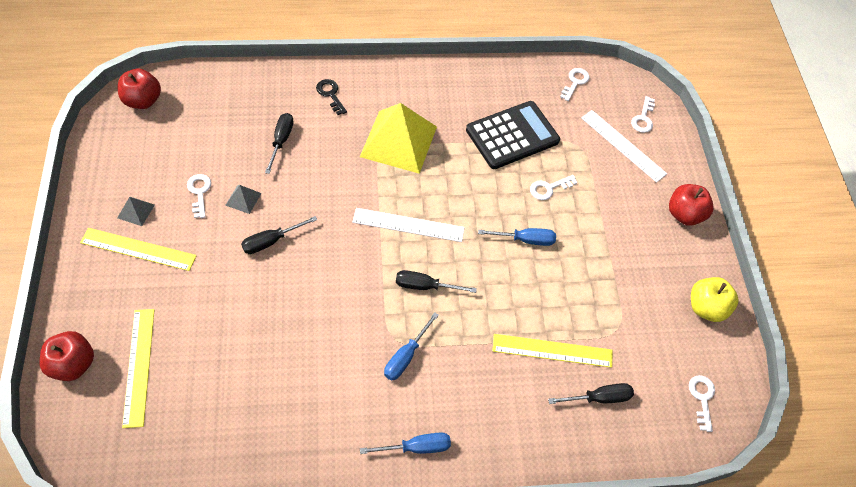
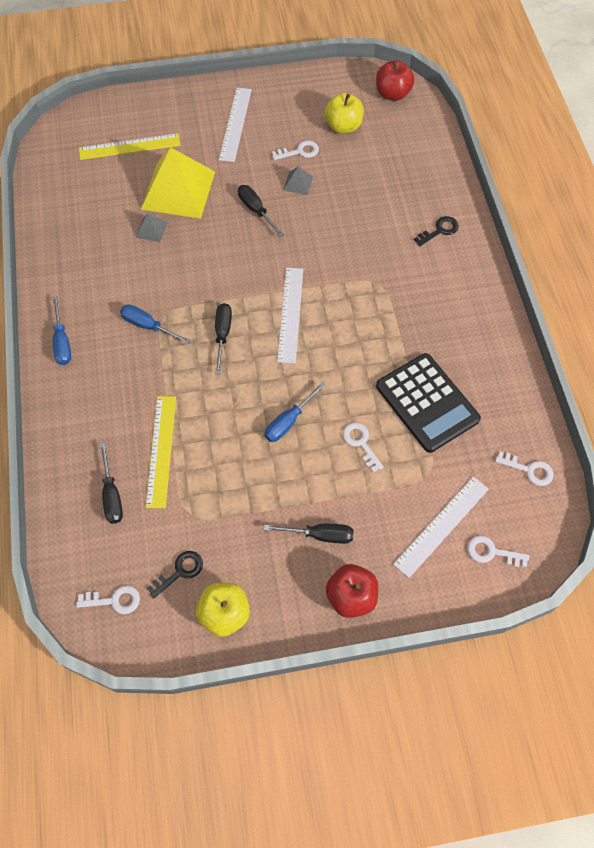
camera: 90 degrees right, 5 degrees up
red apple [39,331,94,381] -> none
yellow ruler [80,228,197,271] -> white ruler [219,88,252,162]
grey pyramid [117,197,155,226] -> grey pyramid moved to [136,214,168,242]
black screwdriver [265,113,294,174] -> black screwdriver moved to [264,524,353,544]
yellow pyramid [360,103,437,174] -> yellow pyramid moved to [141,147,215,219]
blue screwdriver [478,228,556,246] -> blue screwdriver turned 45 degrees clockwise [264,382,326,442]
none -> black key [147,551,203,599]
none -> yellow apple [324,93,364,134]

